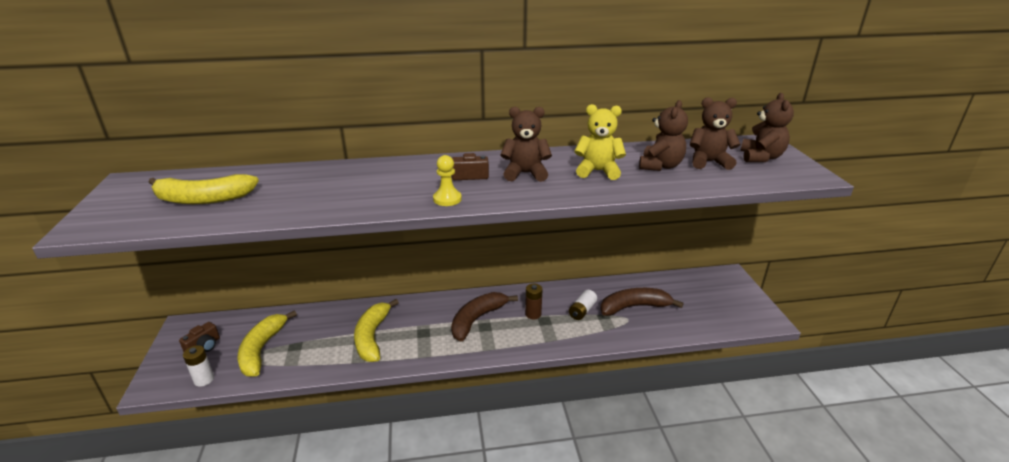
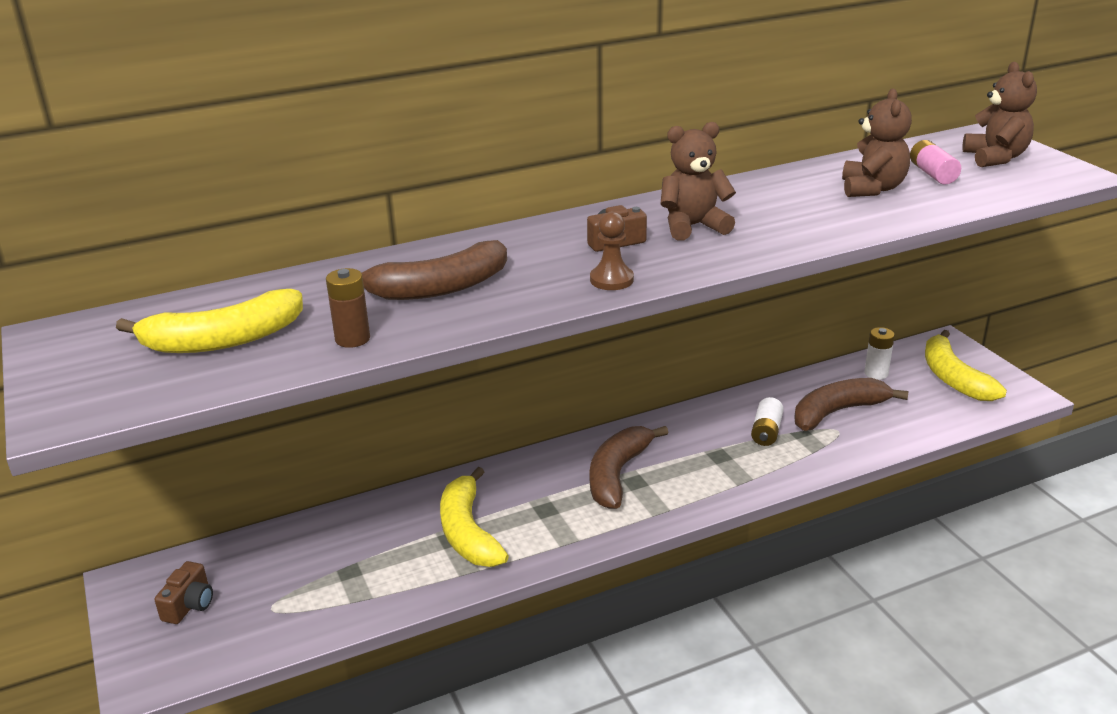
camera: 15 degrees left, 0 degrees up
white battery [183,345,214,387] -> white battery moved to [864,327,895,380]
yellow banana [238,310,297,377] -> yellow banana moved to [925,330,1007,401]
yellow pawn [433,155,462,206] -> brown pawn [590,212,634,290]
brown battery [525,284,543,319] -> brown battery moved to [326,268,370,348]
yellow teddy bear [574,104,626,180] -> none
brown teddy bear [690,97,741,170] -> pink battery [910,140,961,185]
none -> brown banana [362,240,507,300]

